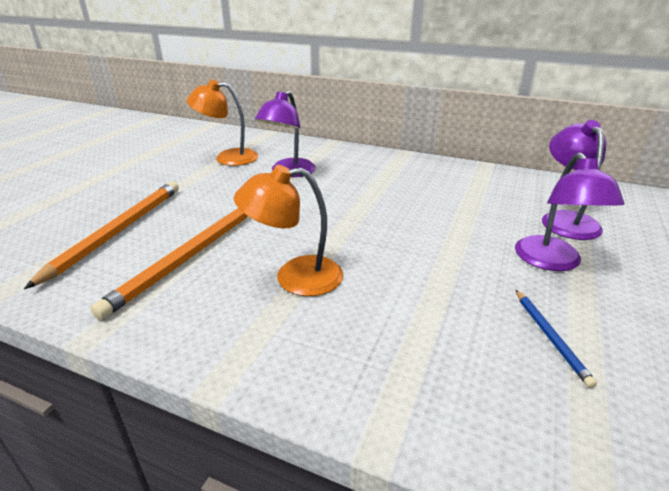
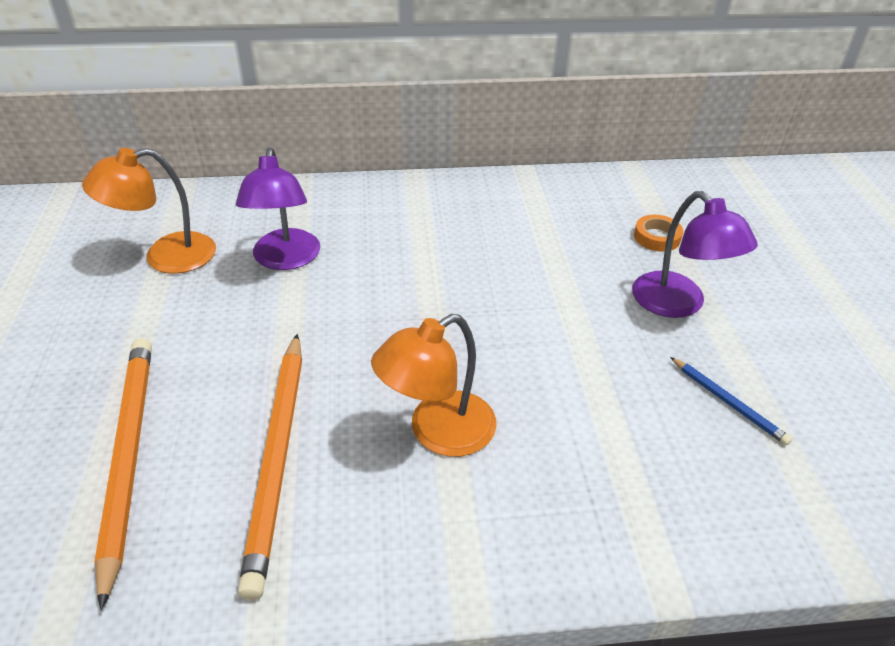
camera: 30 degrees left, 10 degrees up
purple lamp [542,120,606,240] -> orange tape [634,215,683,252]

